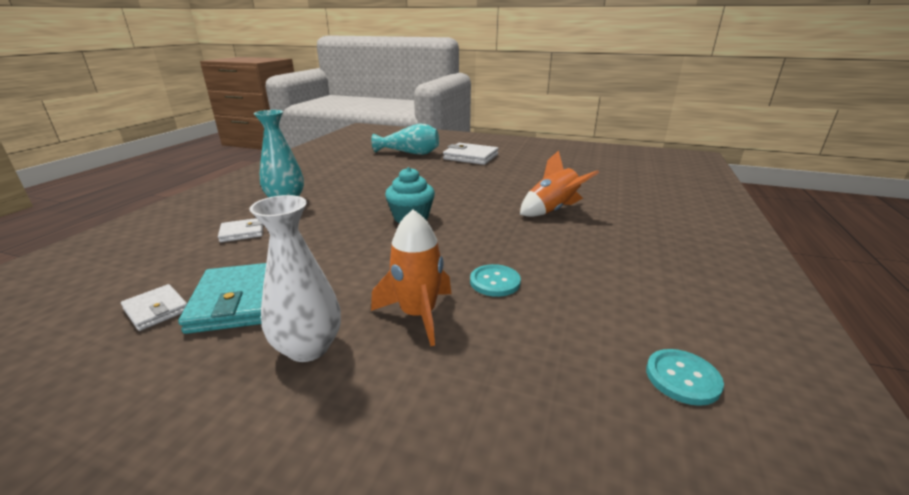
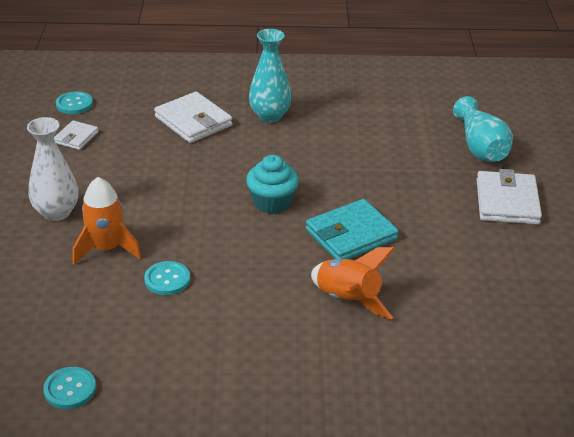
camera: 70 degrees right, 10 degrees up
turquoise wallet [178,263,266,334] -> turquoise wallet moved to [306,199,399,259]
white wallet [218,218,263,242] -> white wallet [154,92,233,143], size x1.78
none -> turquoise button [56,91,93,114]

